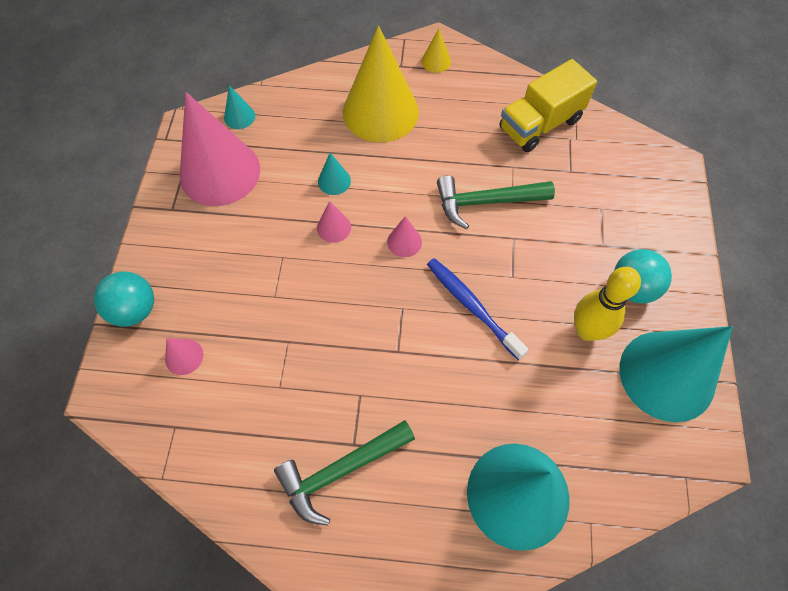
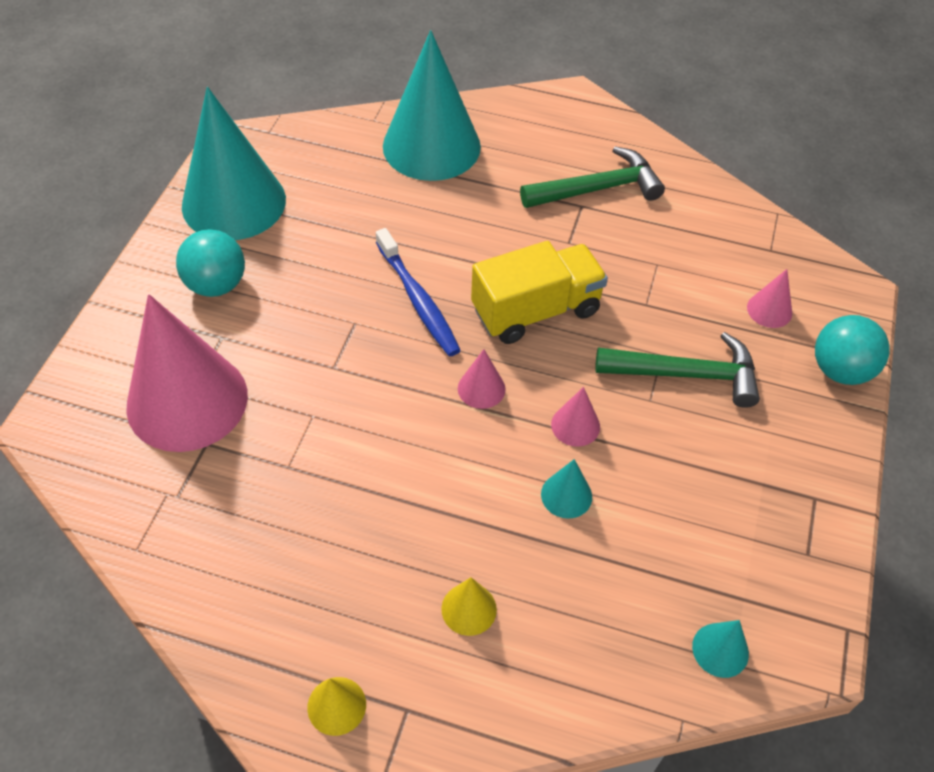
camera: 170 degrees left, 10 degrees down
pink cone [180,92,260,206] -> pink cone moved to [126,294,248,452]
yellow cone [343,25,419,142] -> yellow cone [441,577,497,636], size x0.41
green hammer [437,175,555,229] -> green hammer moved to [595,332,760,408]
yellow truck [500,59,597,152] -> yellow truck moved to [471,241,608,344]
yellow bowling pin [574,267,641,341] -> none

